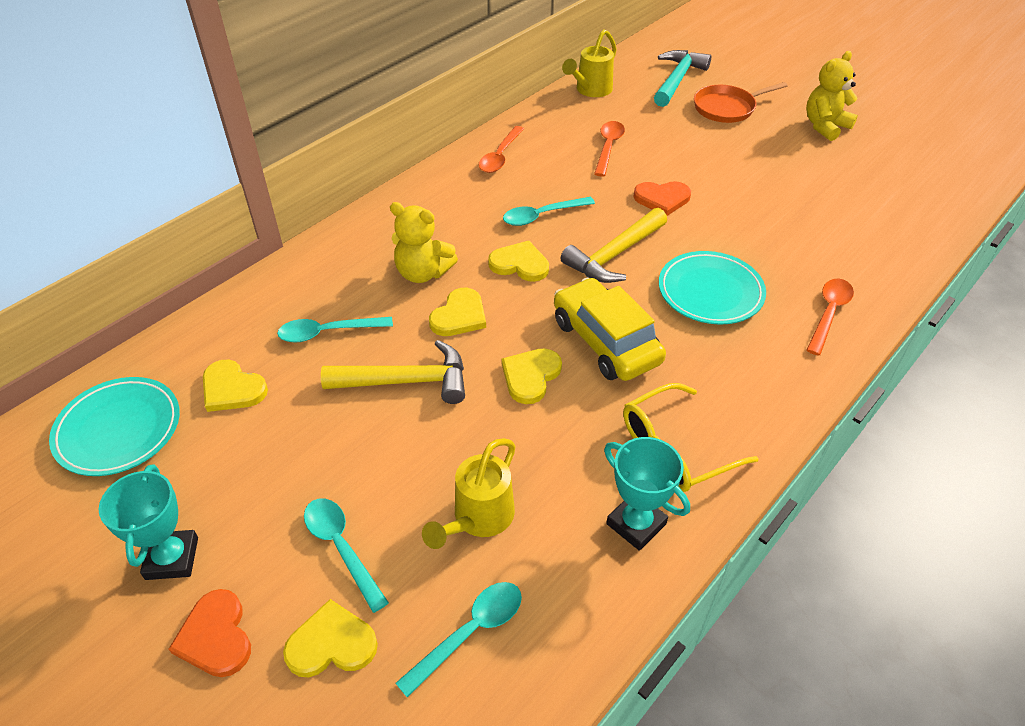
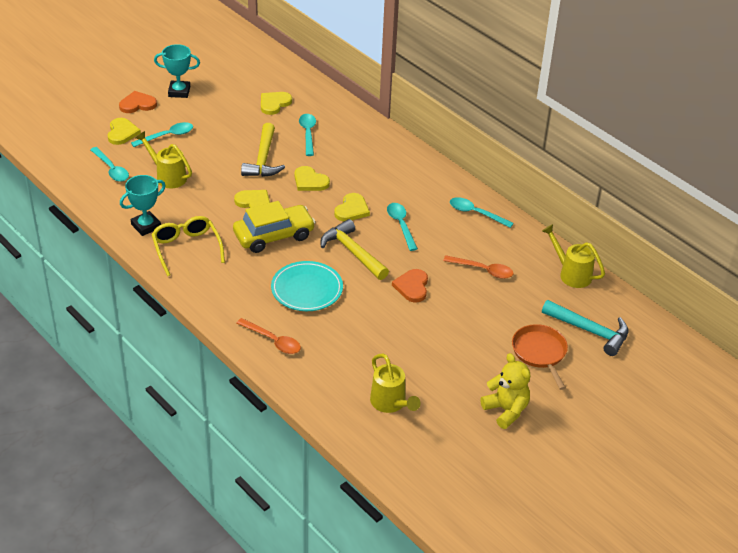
camera: 95 degrees right, 5 degrees down
turquoise plate [49,377,180,476] -> none
yellow teddy bear [390,202,458,283] -> none
orange spoon [479,126,524,173] -> turquoise spoon [450,197,514,228]
none -> yellow watering can [370,354,421,413]

